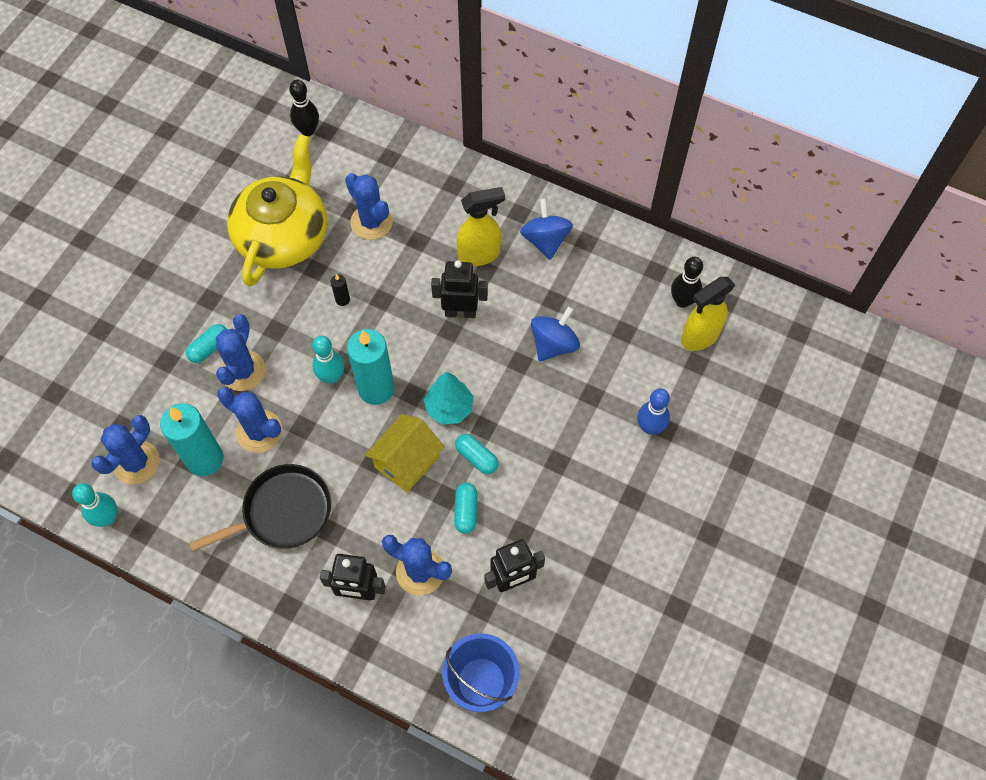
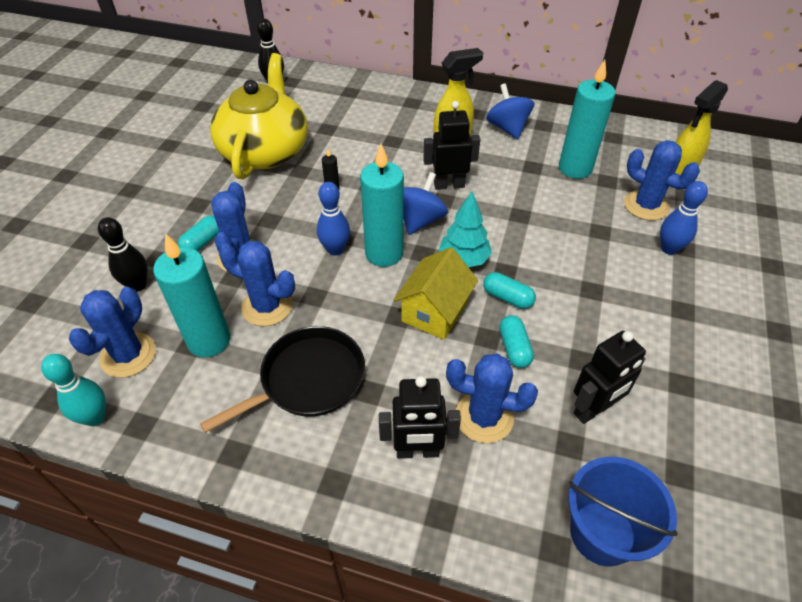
camera: 10 degrees left, 15 degrees down
turquoise bowling pin [312,336,344,384] -> blue bowling pin [317,182,350,256]
blue cactus [345,173,393,240] -> blue cactus moved to [624,140,700,221]
blue spinning top [531,306,580,362] -> blue spinning top moved to [403,172,448,235]
black bowling pin [671,257,703,308] -> black bowling pin moved to [98,217,148,292]
none -> turquoise candle [559,60,616,179]

